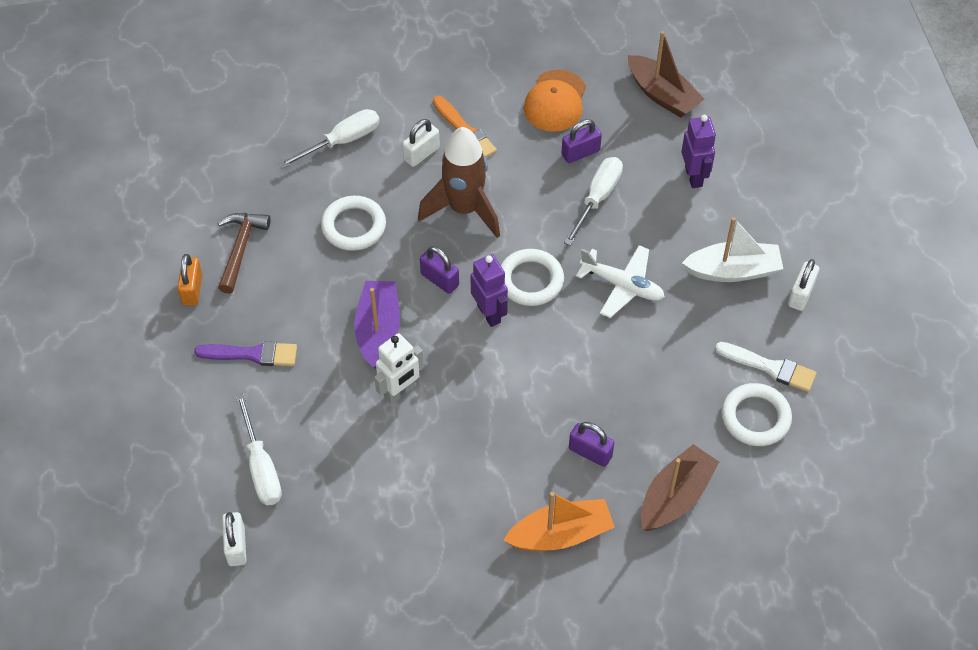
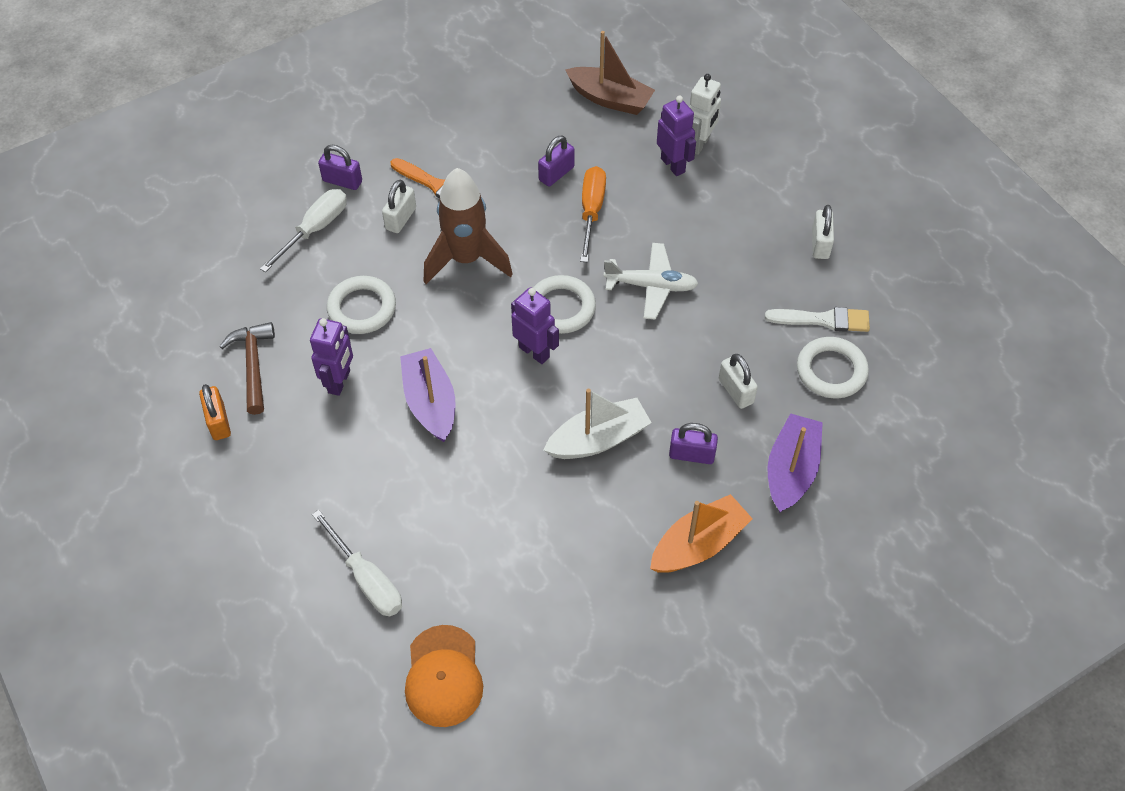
camera: 20 degrees left, 0 degrees up
purple brush [194,341,297,366] -> none
white padlock [222,512,246,566] -> white padlock moved to [719,354,758,409]
white robot [374,333,424,404] -> white robot moved to [689,74,721,155]
purple padlock [420,246,459,294] -> purple padlock moved to [318,145,362,190]
orange cap [524,69,586,132] -> orange cap moved to [405,625,483,727]
white screwdriver [564,157,623,246] -> orange screwdriver [580,166,606,263]
brown boat [641,444,719,531] -> purple boat [768,413,823,513]
white boat [682,217,783,282] -> white boat moved to [544,389,652,459]
none -> purple robot [310,318,353,396]

